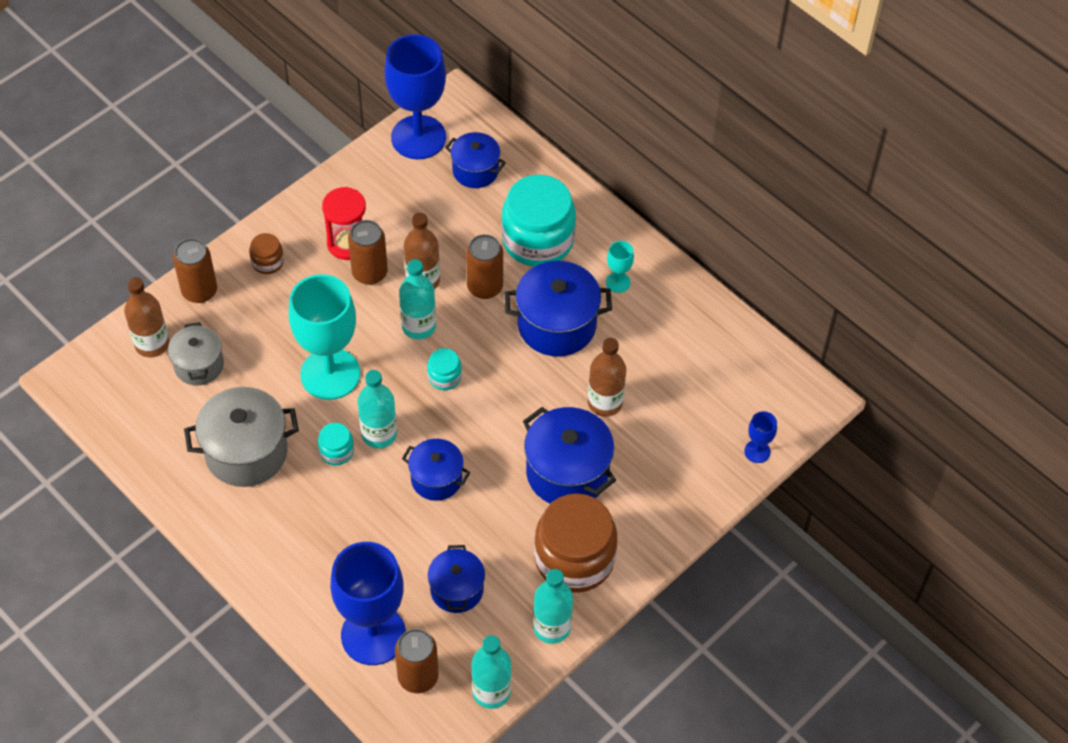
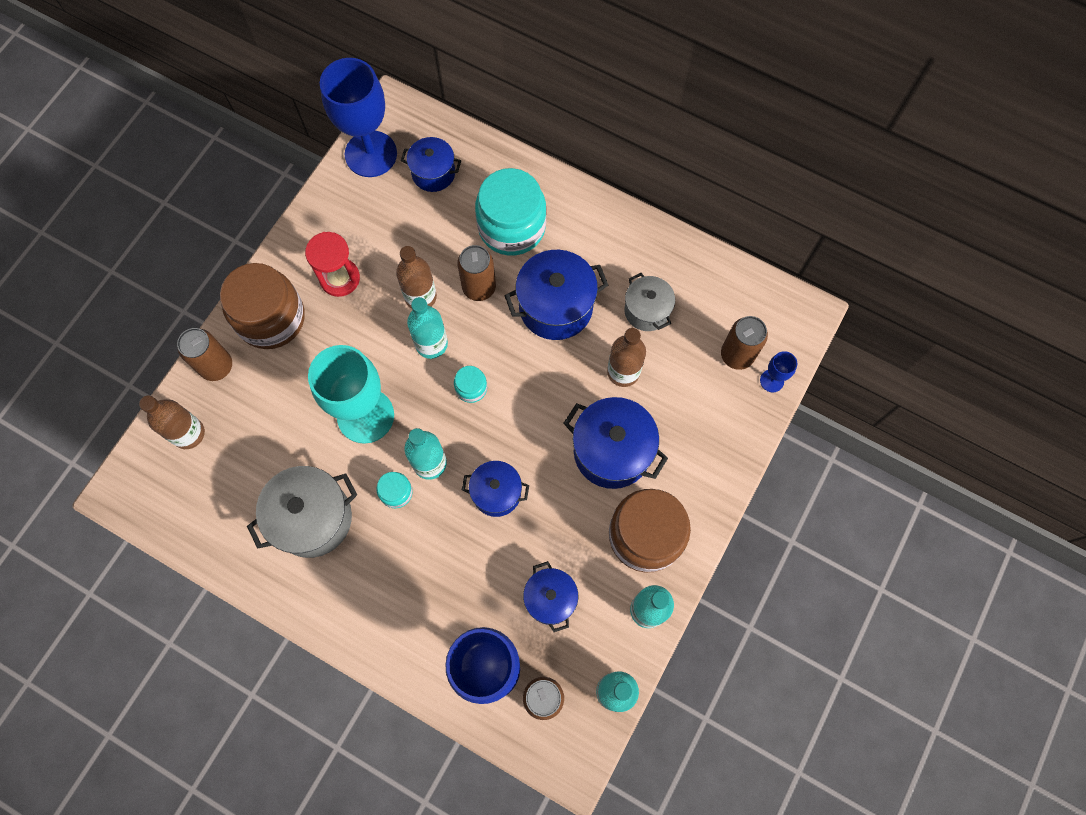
camera: 15 degrees left, 15 degrees up
grey pot [168,322,224,386] -> grey pot moved to [624,273,675,331]
brown jar [249,233,284,274] -> brown jar [220,263,305,349], size x2.24
brown can [348,220,388,285] -> brown can moved to [721,316,768,370]
turquoise goblet [606,241,634,293] -> none

